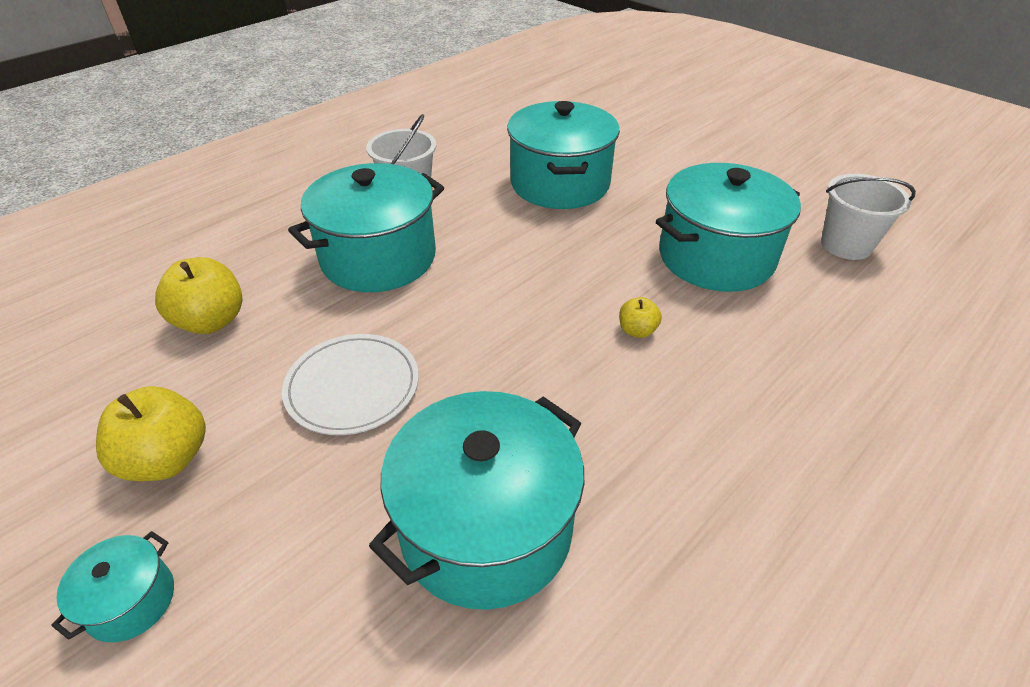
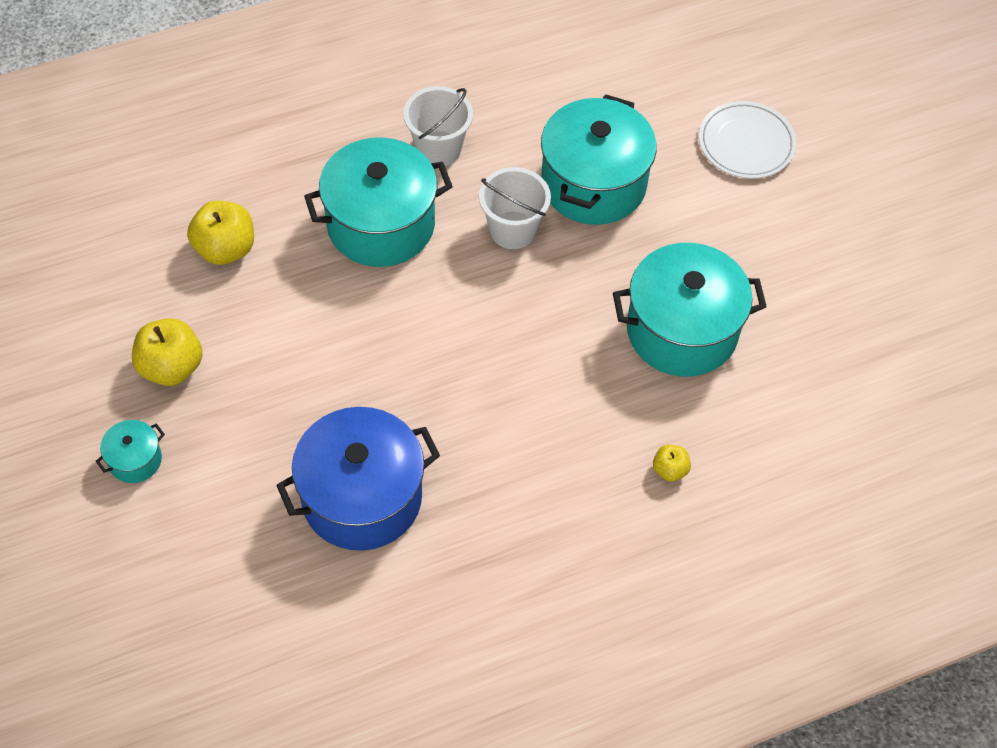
camera: 20 degrees right, 15 degrees up
white plate [282,334,419,435] -> white plate moved to [699,101,797,179]
turquoise pot [369,391,584,610] -> blue pot [276,407,440,551]
yellow apple [619,297,662,338] -> yellow apple moved to [653,445,691,482]
white bucket [821,174,916,260] -> white bucket moved to [479,167,551,249]

